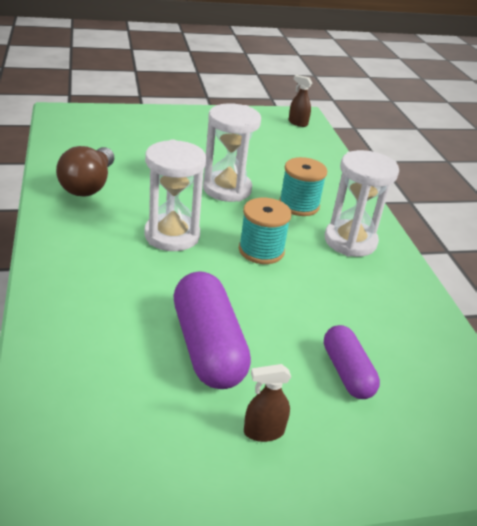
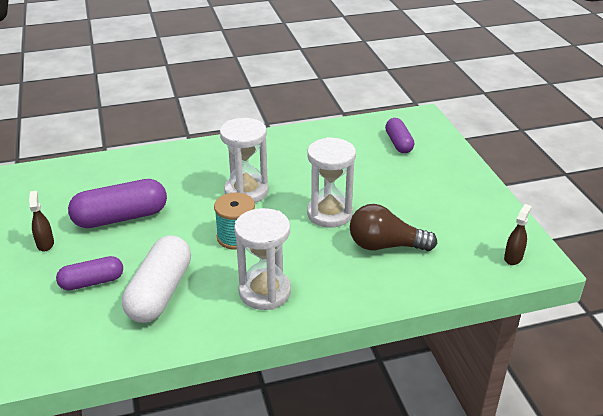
camera: 90 degrees right, 0 degrees up
brown light bulb [56,146,114,197] -> brown light bulb moved to [350,204,437,251]
turquoise spool [279,157,327,216] -> none
none -> white capsule [122,235,191,323]
none -> purple capsule [385,118,414,153]

